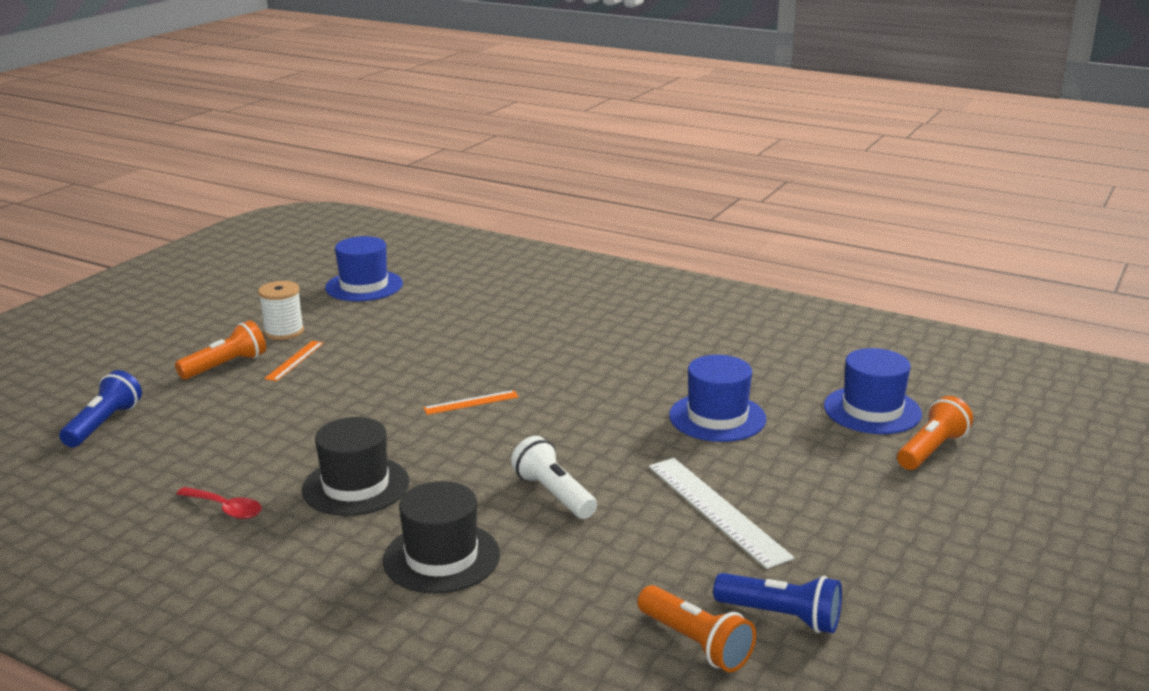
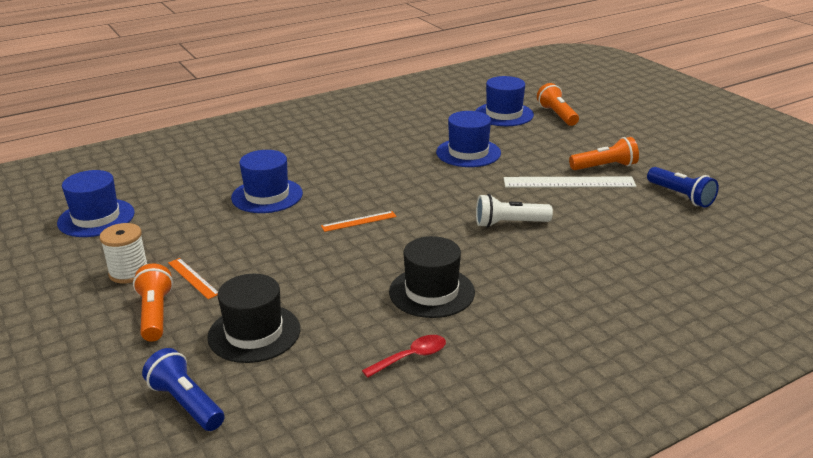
camera: 60 degrees left, 5 degrees up
black hat [383,481,500,594] -> black hat moved to [207,274,300,363]
orange ruler [423,390,519,415] -> orange ruler turned 60 degrees clockwise [321,211,397,232]
orange flashlight [637,585,756,672] -> orange flashlight moved to [569,137,639,170]
blue flashlight [713,573,842,633] -> blue flashlight turned 90 degrees clockwise [647,167,719,208]
none -> blue hat [231,150,303,213]

